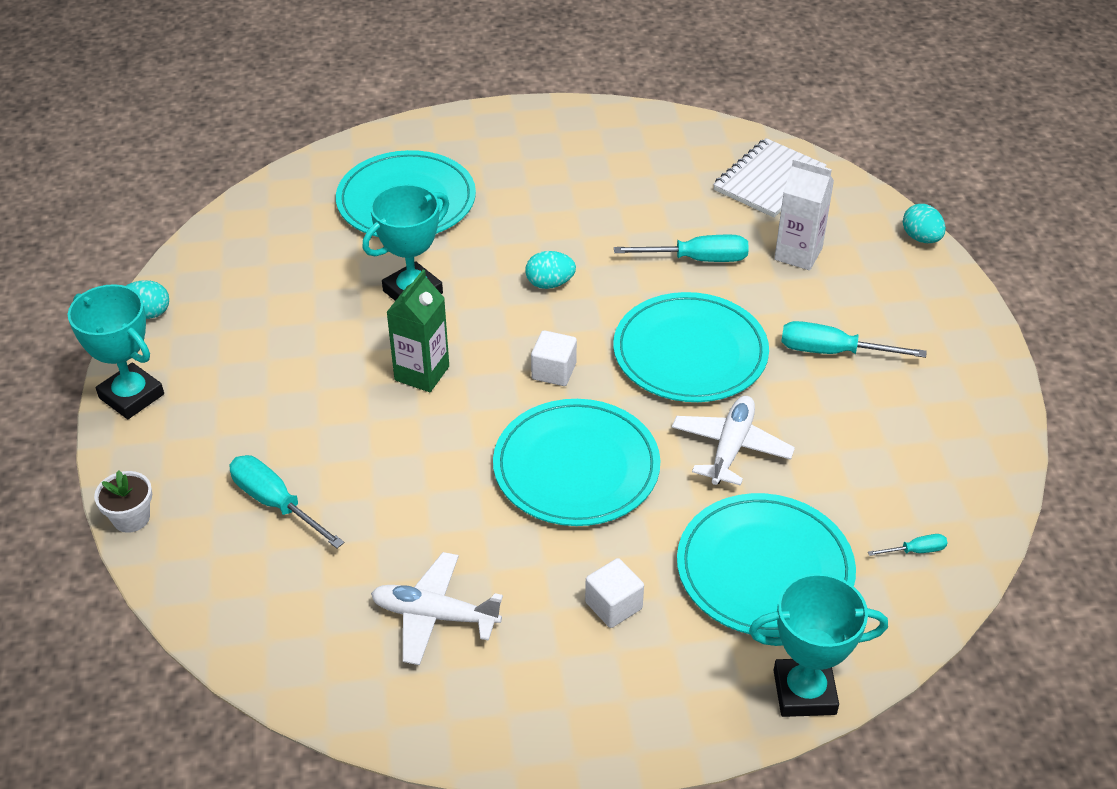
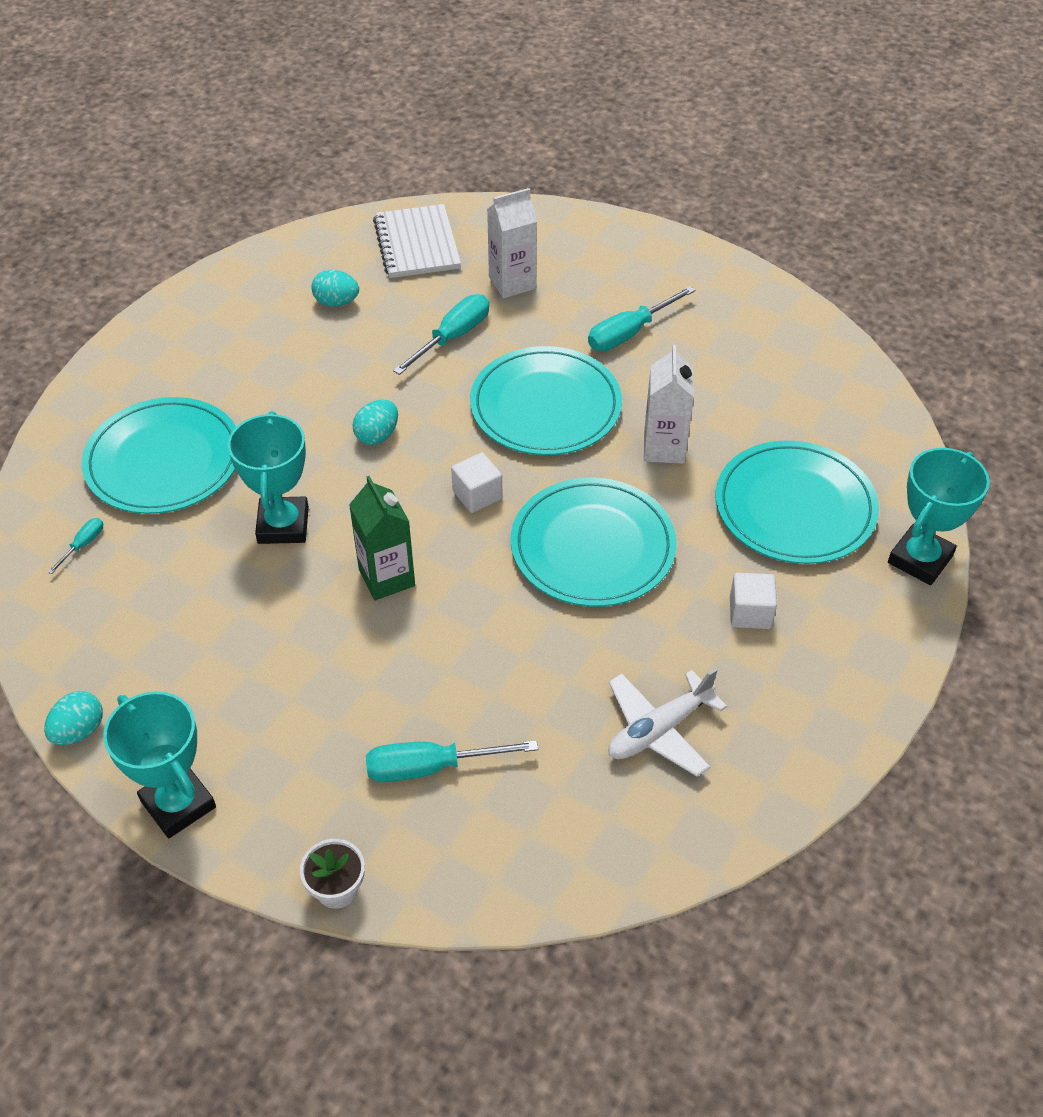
camera: 50 degrees left, 5 degrees up
turquoise trophy [68,284,164,419] -> turquoise trophy turned 60 degrees clockwise [103,691,216,838]
white plane [672,396,795,486] -> white carton [644,345,694,464]
turquoise screwdriver [868,534,948,556] -> turquoise screwdriver moved to [48,518,103,574]
turquoise egg [903,204,946,243] -> turquoise egg moved to [311,270,359,307]

